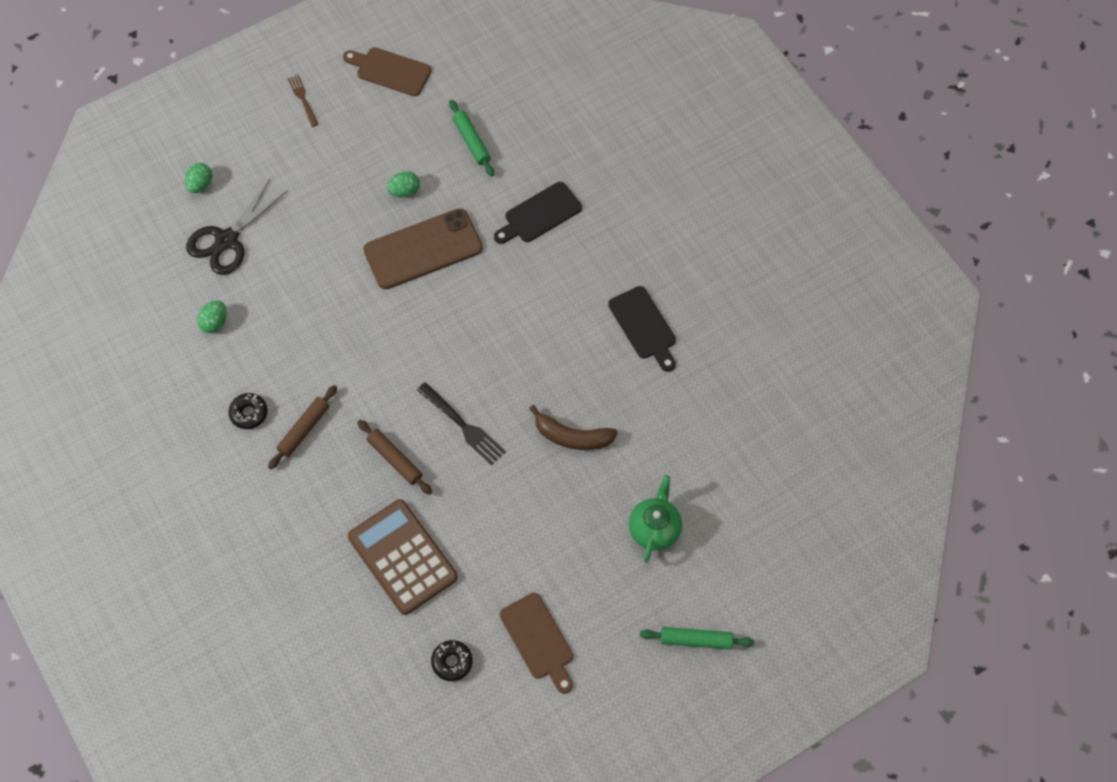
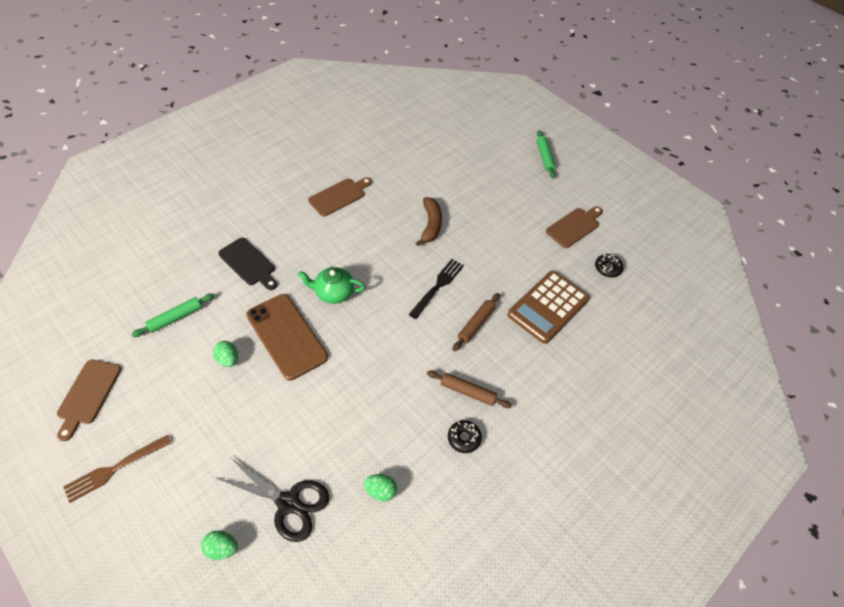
camera: 105 degrees left, 10 degrees down
brown fork [288,75,318,127] -> brown fork [63,435,172,503], size x1.57
black cutting board [608,286,676,372] -> brown cutting board [308,177,372,217]
green teapot [629,475,682,563] -> green teapot moved to [298,267,365,304]

